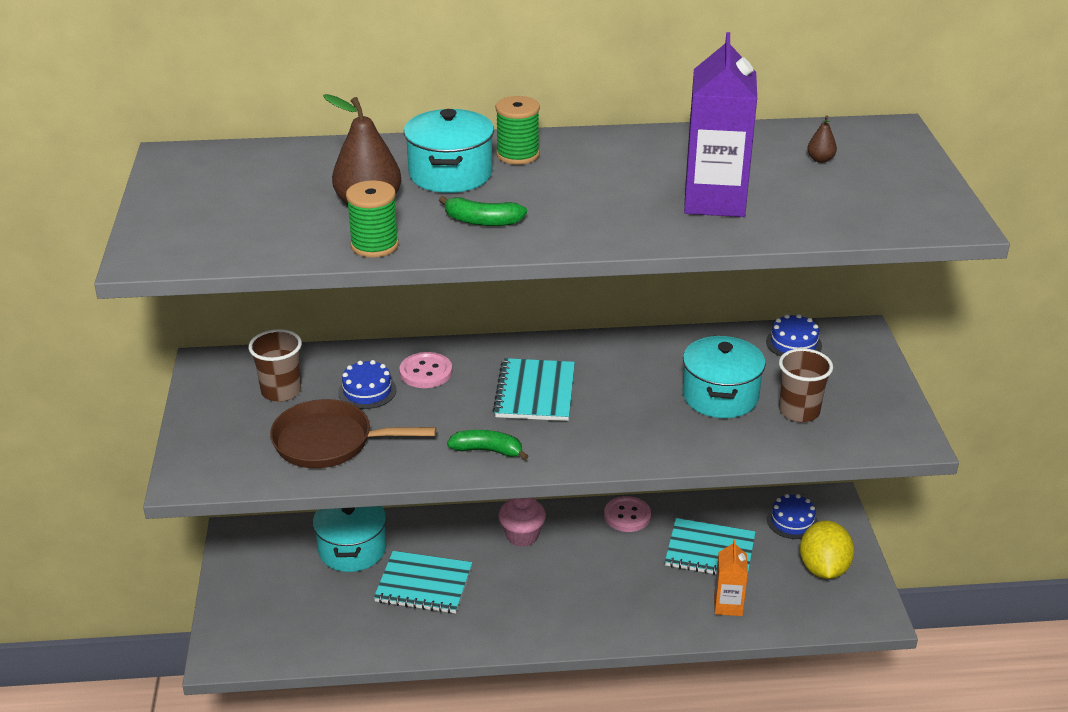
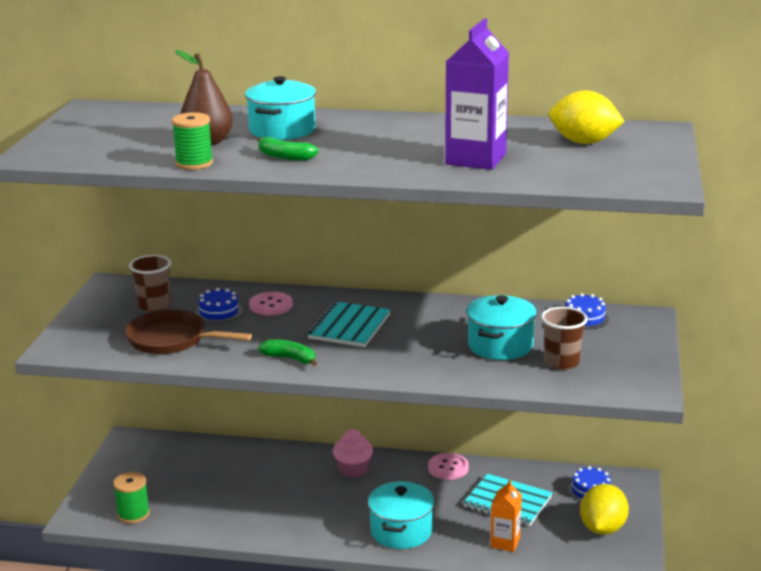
camera: 15 degrees right, 10 degrees down
turquoise pot [313,506,386,572] -> turquoise pot moved to [368,481,434,549]
turquoise notebook [374,551,472,614] -> none
green spool [496,96,540,165] -> green spool moved to [113,472,150,524]
brown pear [807,115,837,163] -> yellow lemon [549,90,625,144]

